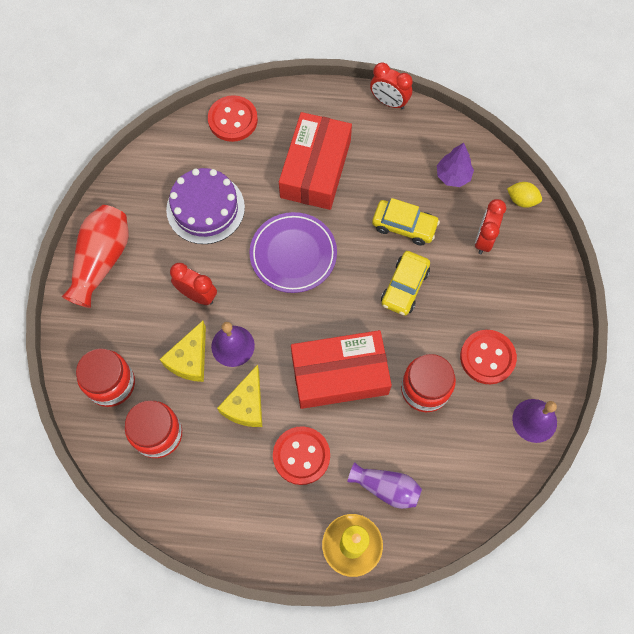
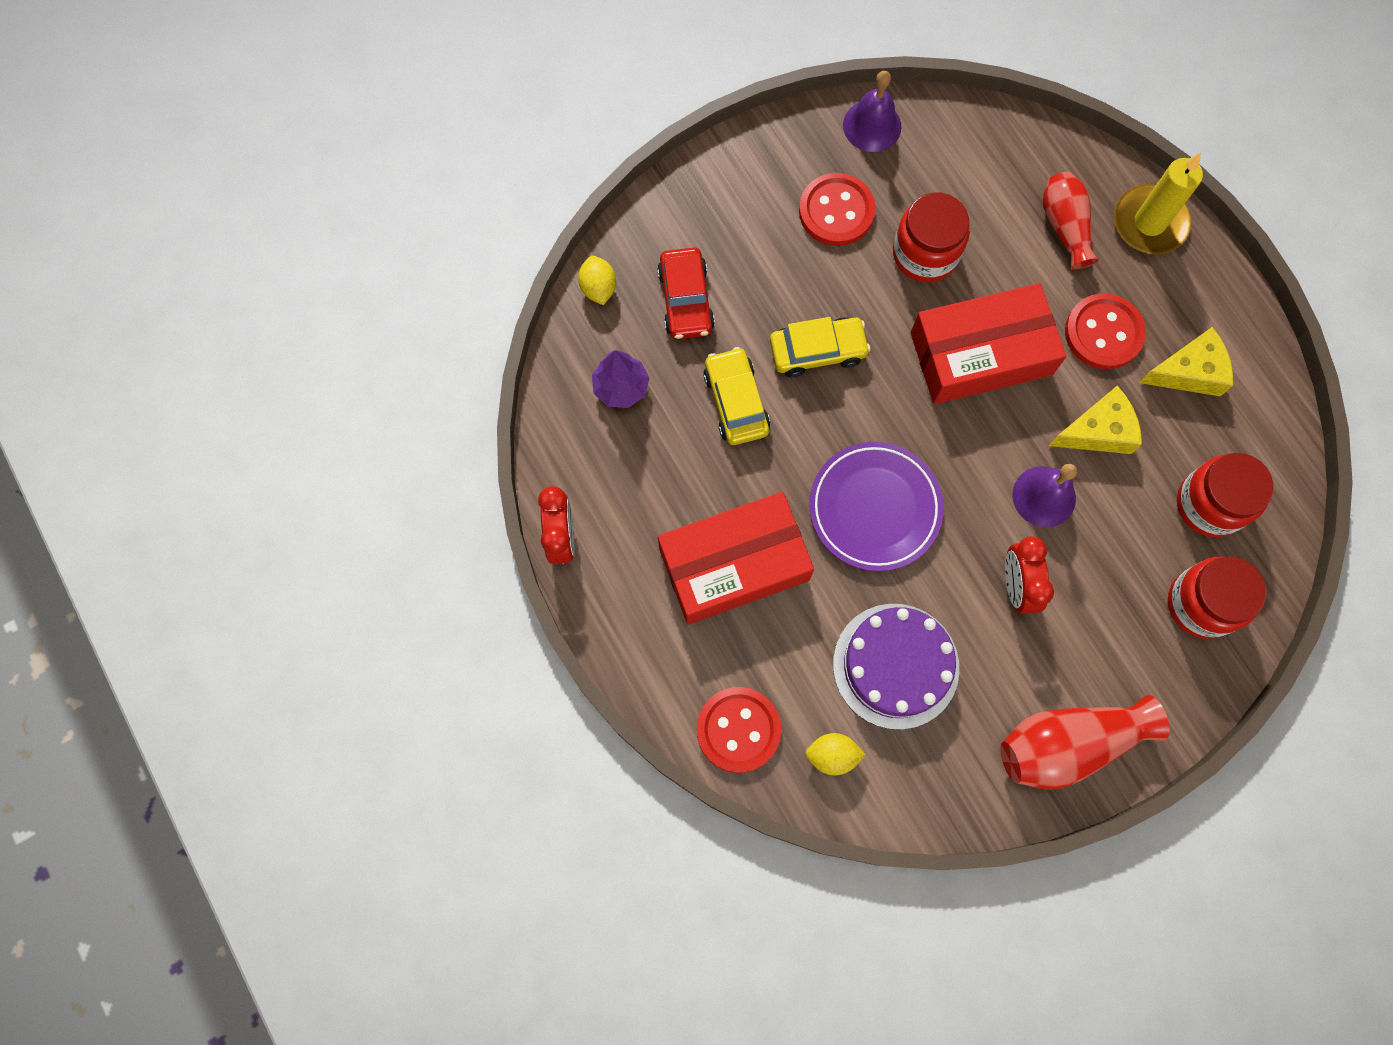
camera: 125 degrees left, 5 degrees up
yellow cheese [160,321,206,382] -> yellow cheese moved to [1139,327,1233,397]
red box [291,330,392,409] -> red box turned 60 degrees counterclockwise [910,283,1066,404]
purple vase [348,462,422,509] -> red vase [1043,172,1099,270]
red clock [475,199,506,254] -> red car [657,248,715,339]
none -> yellow lemon [805,733,866,775]

